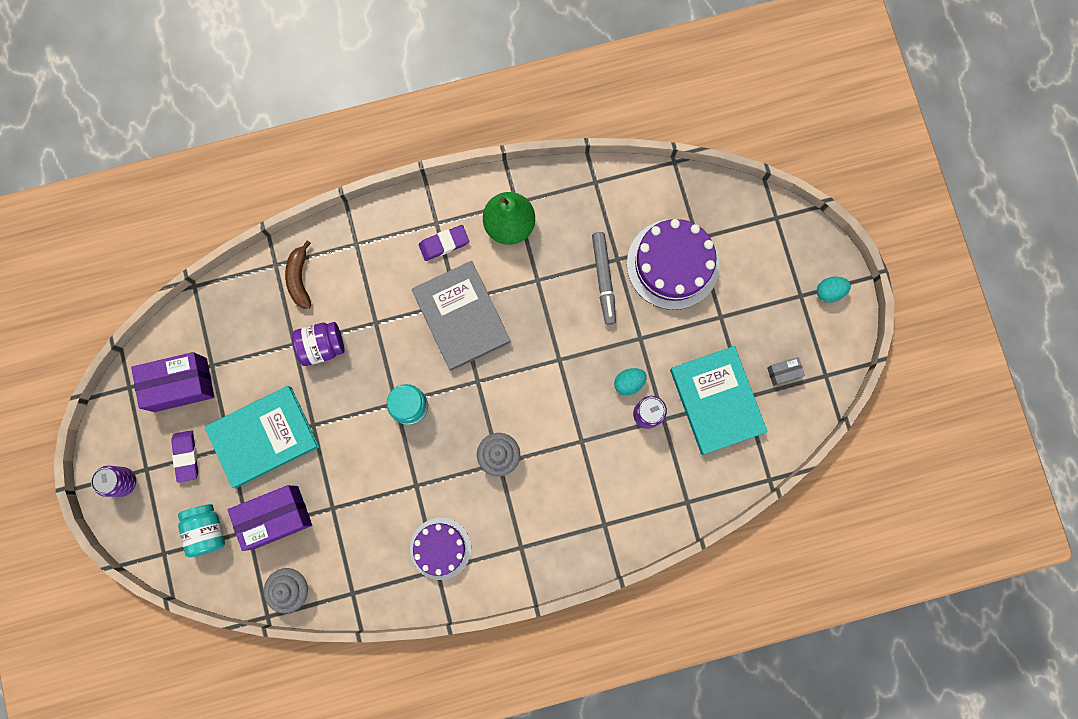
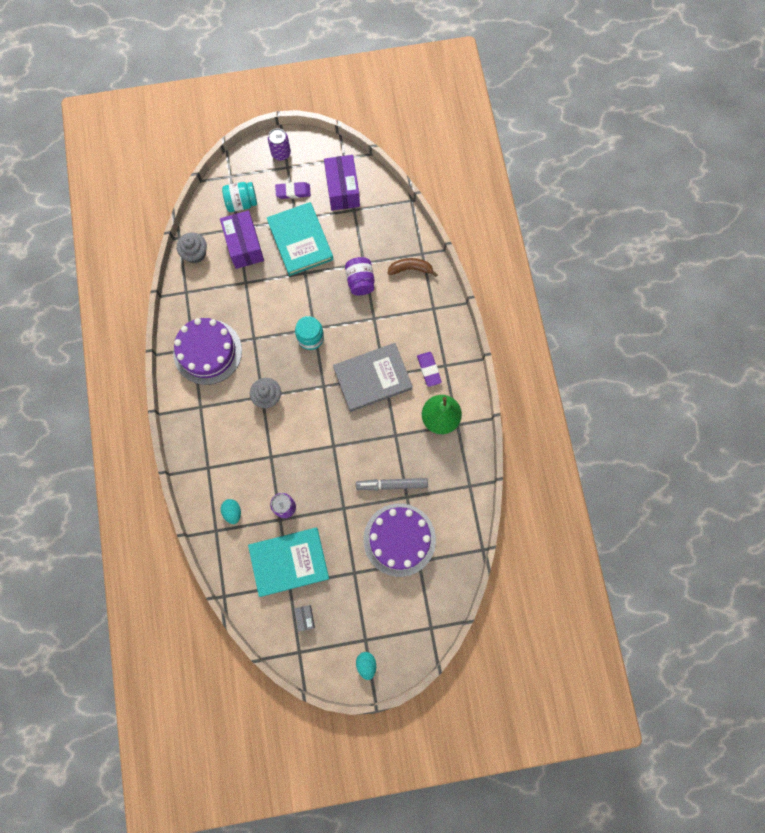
camera: 95 degrees right, 5 degrees down
purple cake [410,518,471,580] -> purple cake [173,318,242,385], size x1.58
turquoise egg [614,368,647,396] -> turquoise egg moved to [221,499,241,524]

